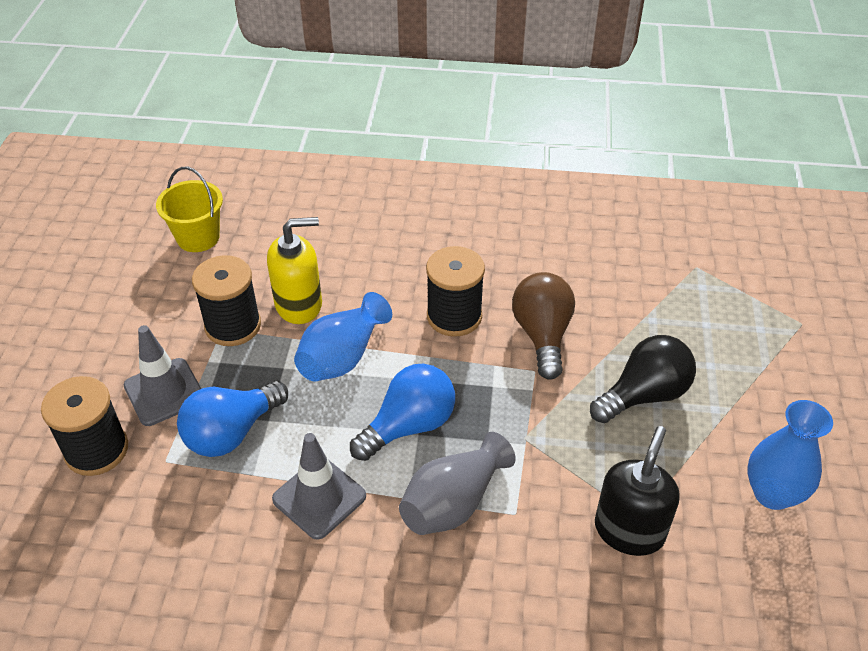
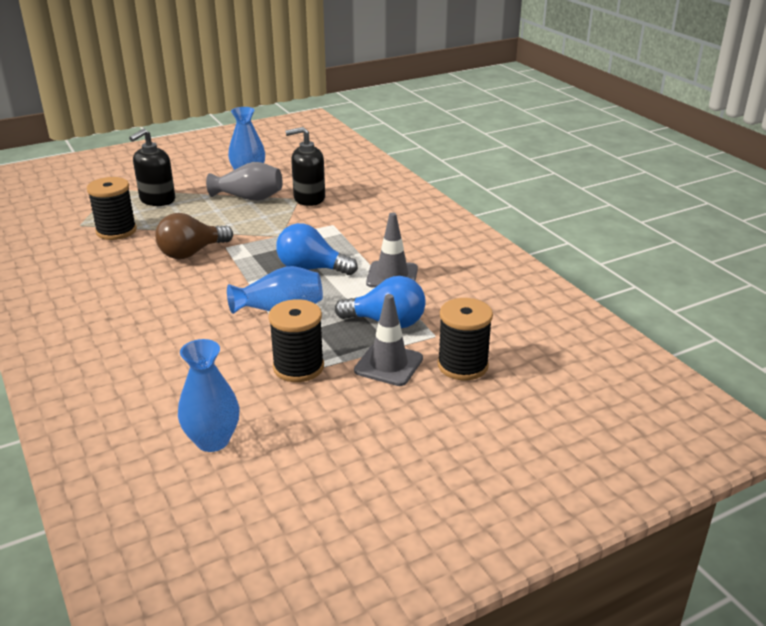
camera: 125 degrees left, 15 degrees down
yellow bucket [156,167,223,252] -> blue vase [178,339,240,452]
yellow soap dispenser [267,217,322,324] -> none
grey vase [399,432,516,535] -> grey vase moved to [206,162,283,201]
black spool [426,246,485,336] -> black spool moved to [87,177,137,240]
black light bulb [590,335,696,423] -> none
none -> black soap dispenser [129,129,175,206]

